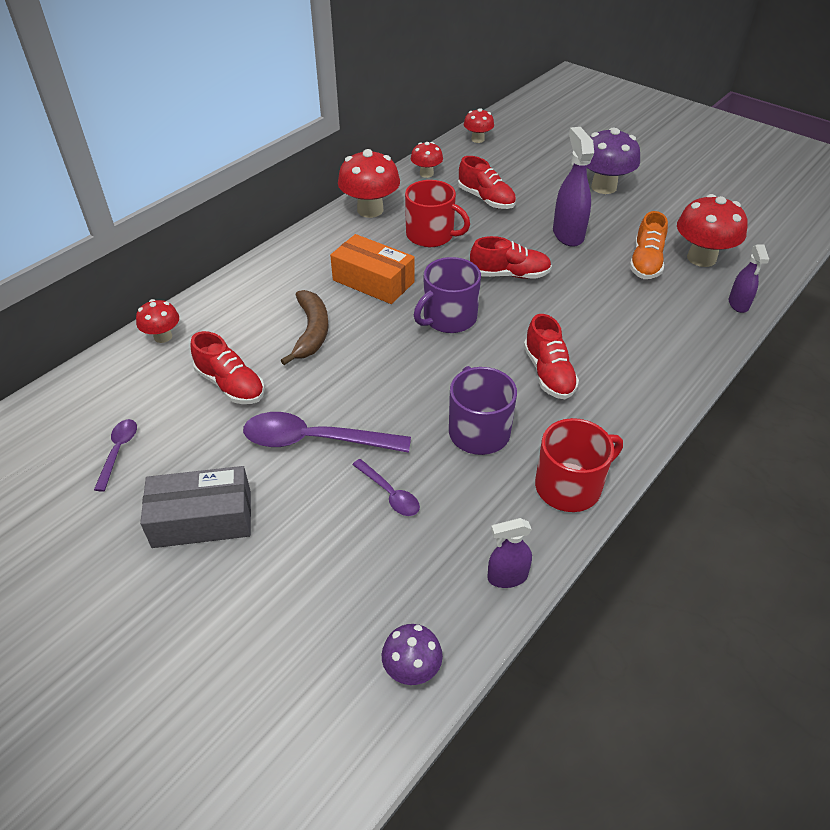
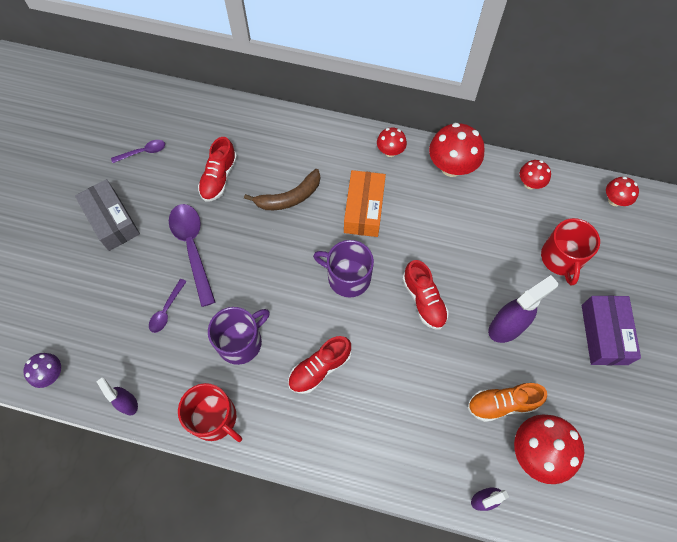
camera: 65 degrees right, 20 degrees up
red mushroom [136,299,179,343] -> red mushroom moved to [377,127,407,157]
red mug [405,180,470,247] -> red mug moved to [541,218,600,285]
red shoe [458,156,516,209] -> none
purple mushroom [587,128,640,194] -> purple box [582,296,641,365]

